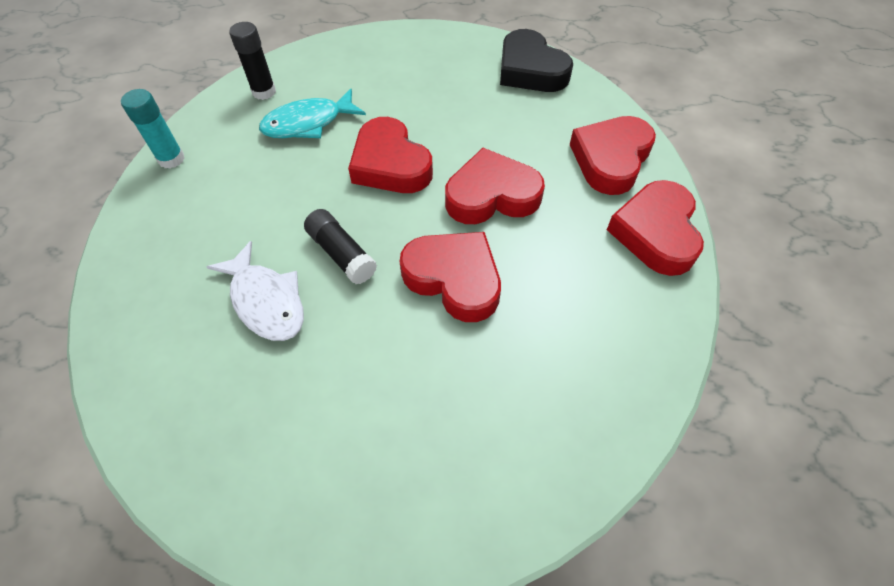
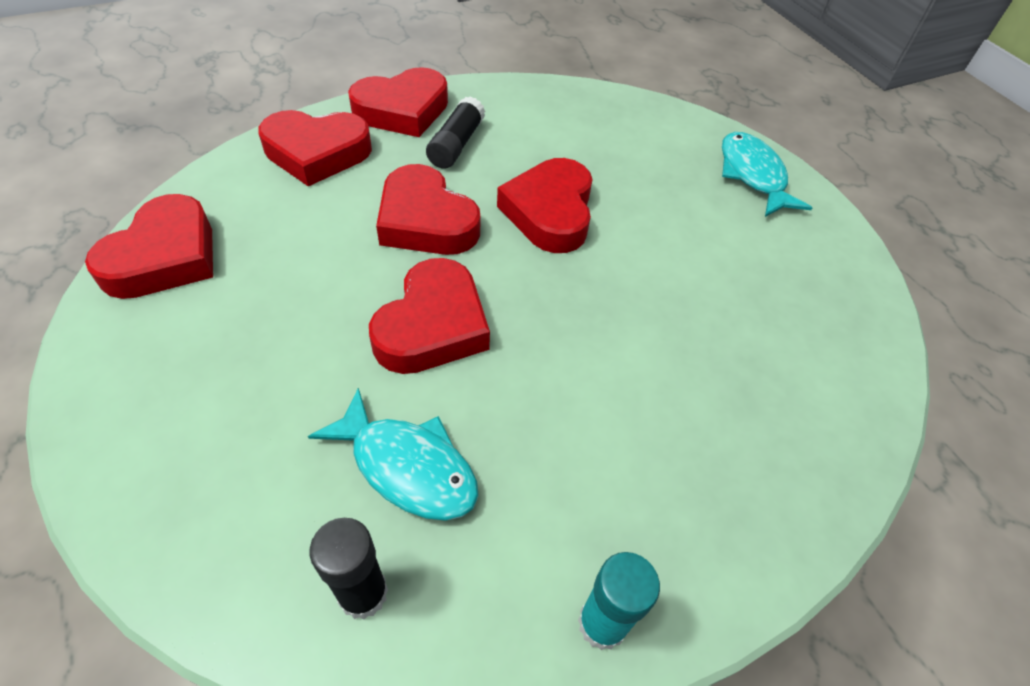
camera: 125 degrees left, 5 degrees down
white fish [207,241,304,341] -> none
black glue stick [304,209,377,284] -> black glue stick moved to [426,96,485,169]
black heart [500,29,573,92] -> red heart [85,194,213,299]
none -> turquoise fish [722,132,813,217]

